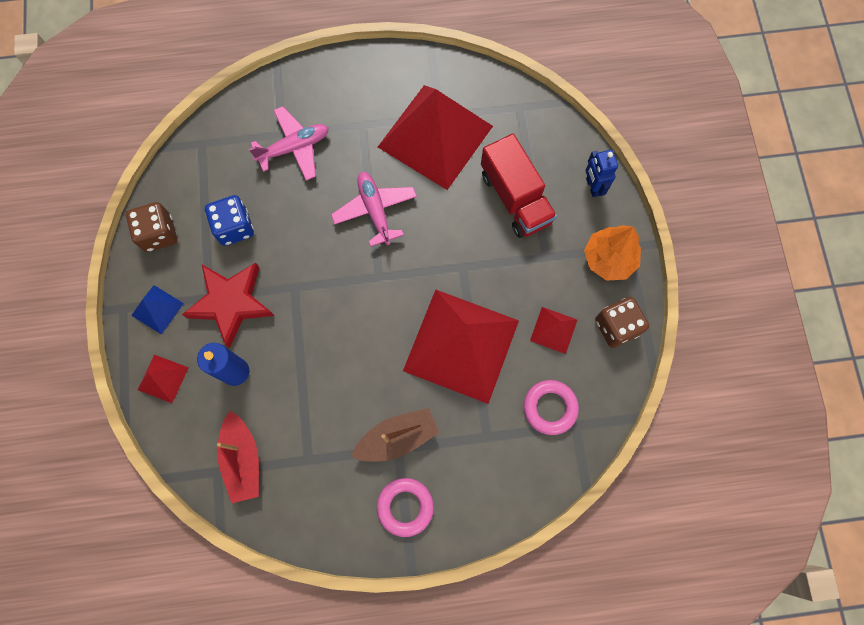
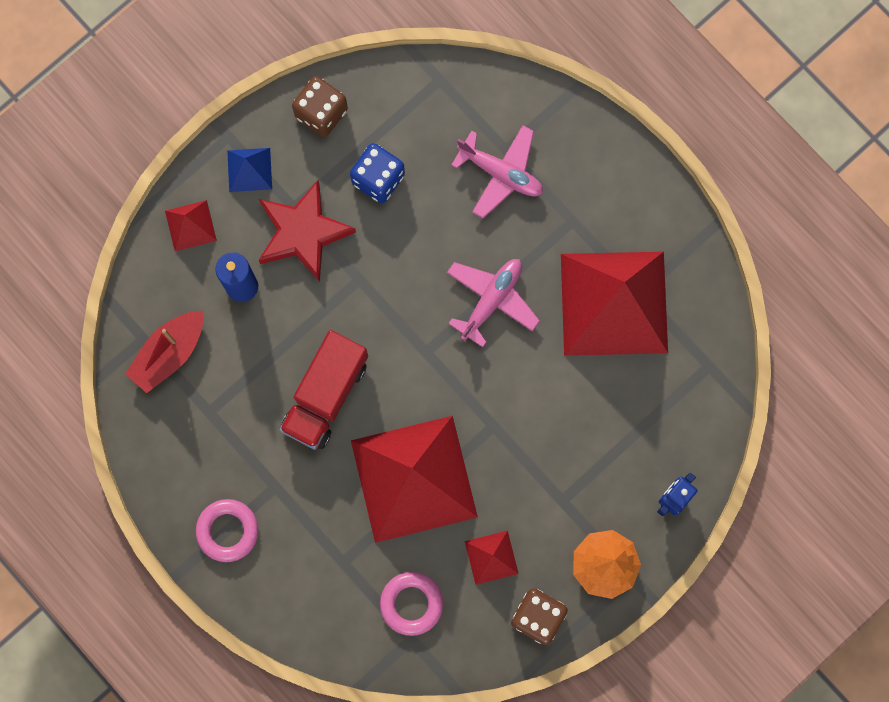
camera: 55 degrees right, 5 degrees up
brown boat [351,408,439,462] -> none
red truck [481,134,557,238] -> red truck moved to [279,330,368,450]

